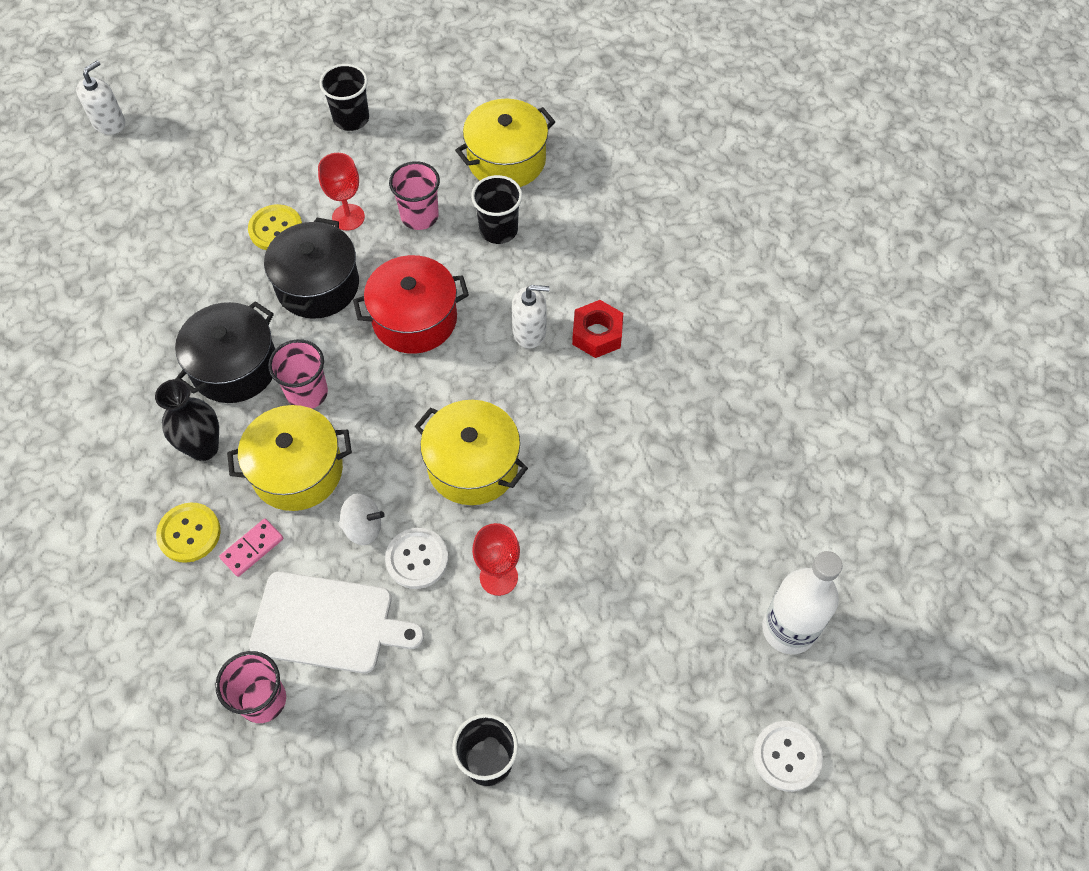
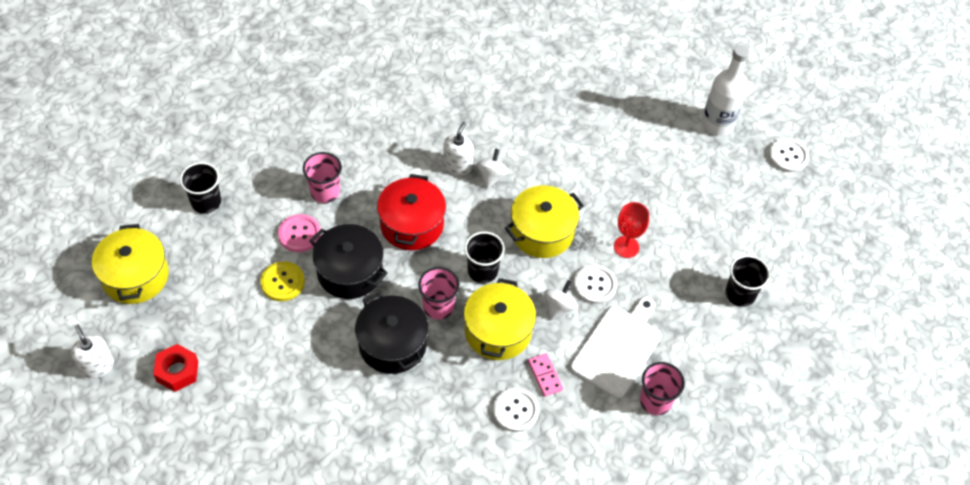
camera: 70 degrees left, 5 degrees down
black vase [155,379,219,461] -> none
yellow button [156,502,221,563] -> white button [493,388,539,432]
red goblet [318,153,365,231] -> pink button [278,214,321,252]
yellow pot [455,99,555,187] -> yellow pot moved to [92,224,169,304]
black cup [471,175,522,244] -> black cup moved to [464,232,505,283]
red nut [572,300,623,358] -> red nut moved to [153,344,198,392]
none -> white spinning top [476,149,509,189]

